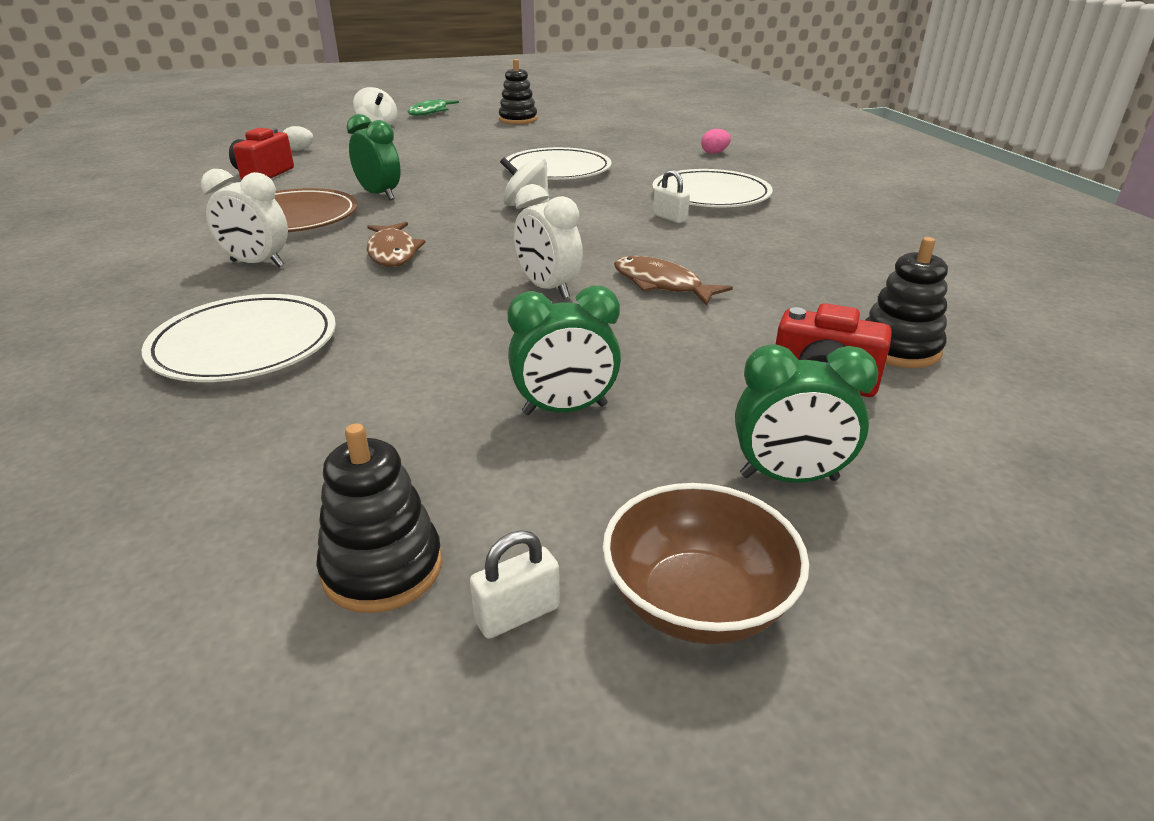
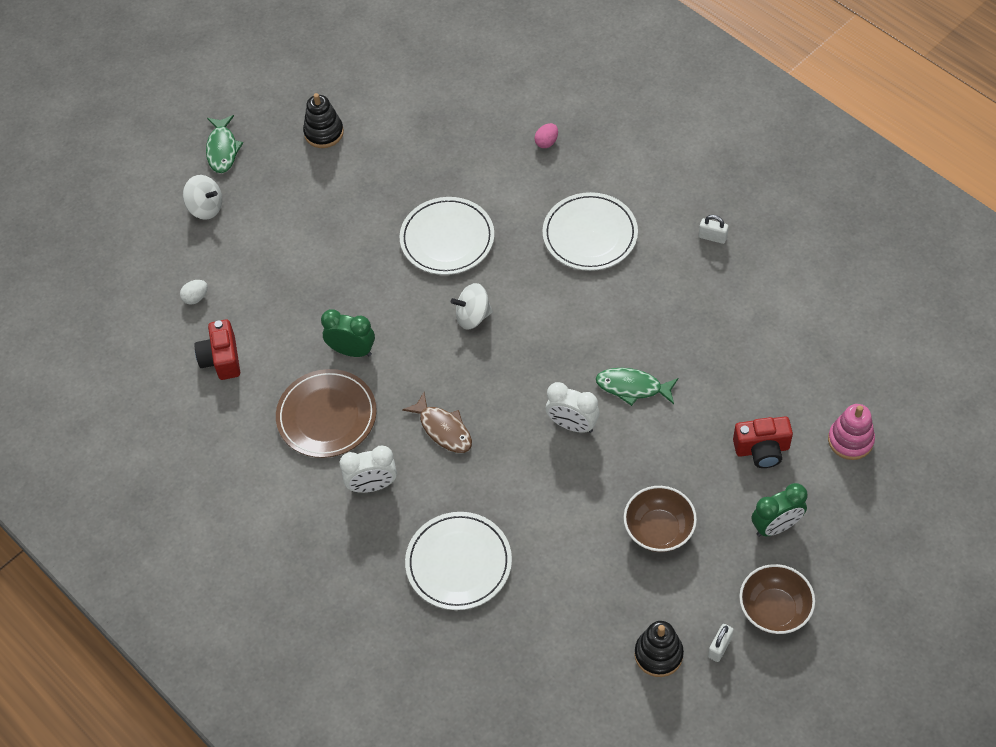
camera: 25 degrees left, 25 degrees up
green clock [508,286,621,415] -> brown bowl [624,486,697,552]
brown fish [614,256,733,306] -> green fish [596,368,678,406]
white padlock [653,170,690,223] -> white padlock moved to [699,215,729,244]
black stacking toy [865,237,948,368] -> none
none -> pink stacking toy [828,404,875,460]

